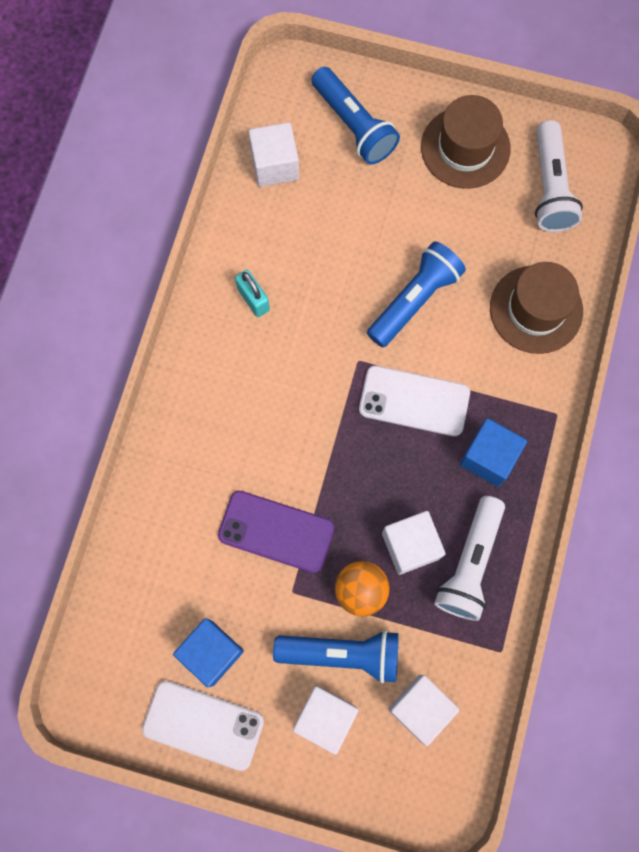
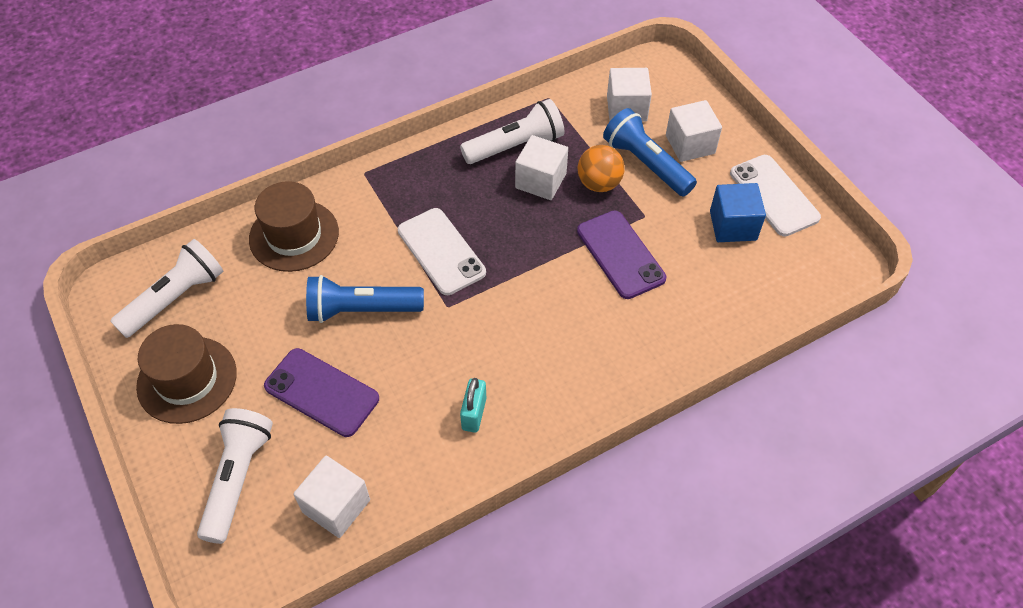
camera: 135 degrees left, 20 degrees down
blue flashlight [311,67,400,165] -> white flashlight [197,408,273,544]
blue cube [460,418,527,487] -> none
none -> purple phone [264,348,379,437]

